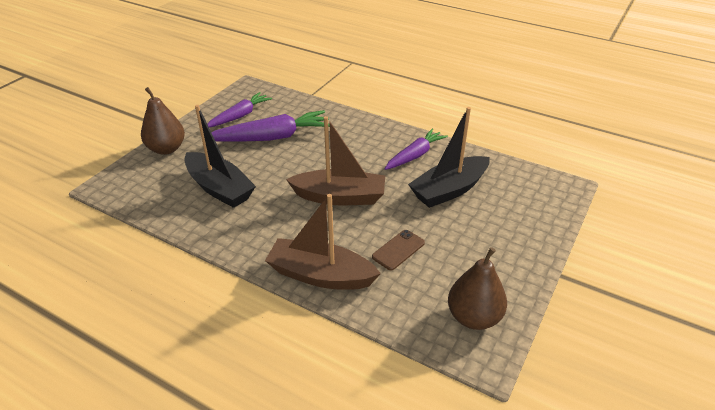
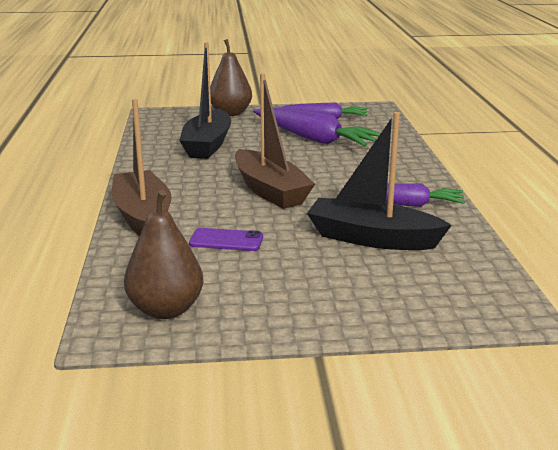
camera: 55 degrees right, 15 degrees down
brown phone [372,230,425,270] -> purple phone [189,228,263,251]

